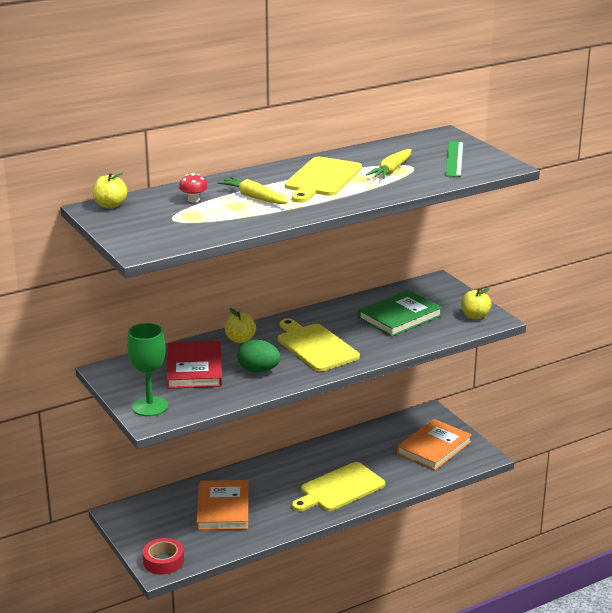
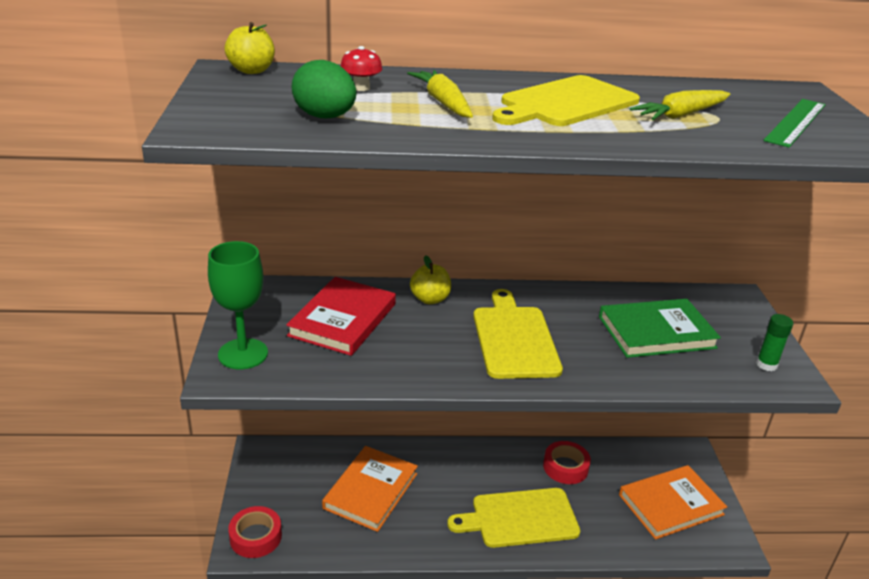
camera: 25 degrees right, 5 degrees up
green egg [237,339,281,373] -> green egg moved to [291,60,356,118]
yellow apple [461,288,492,319] -> green glue stick [756,314,793,371]
none -> red tape [543,441,591,484]

